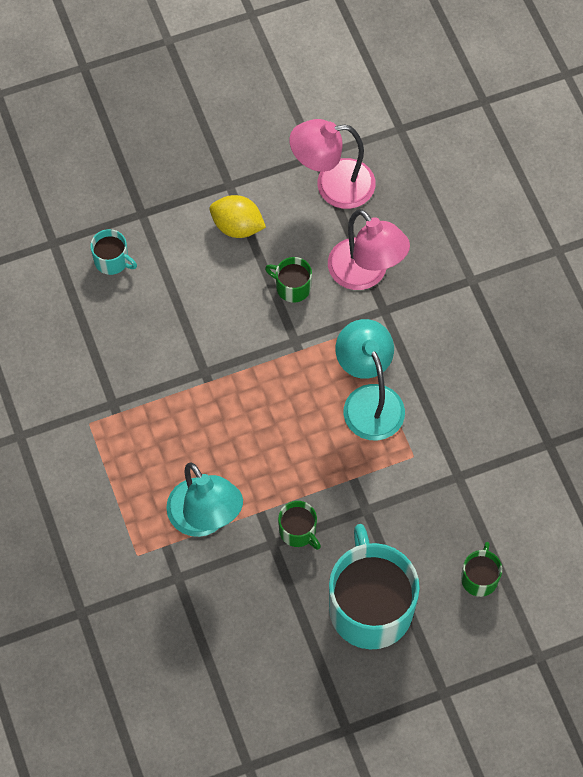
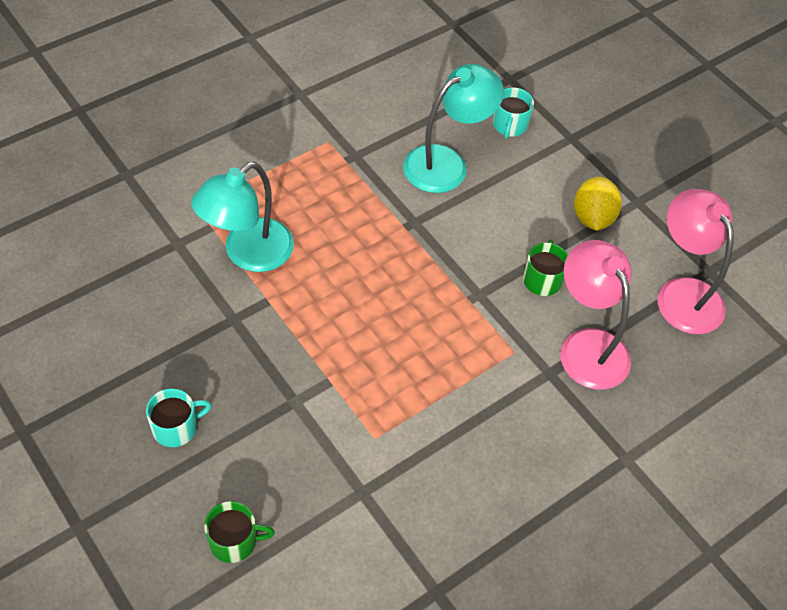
camera: 70 degrees right, 10 degrees down
green mug [278,501,321,550] -> none
pink lamp [328,209,410,290] -> pink lamp turned 120 degrees clockwise [560,240,632,390]
turquoise mug [329,524,420,649] -> turquoise mug [146,388,211,447], size x0.45
turquoise lamp [336,319,405,441] -> turquoise lamp moved to [403,64,504,193]

